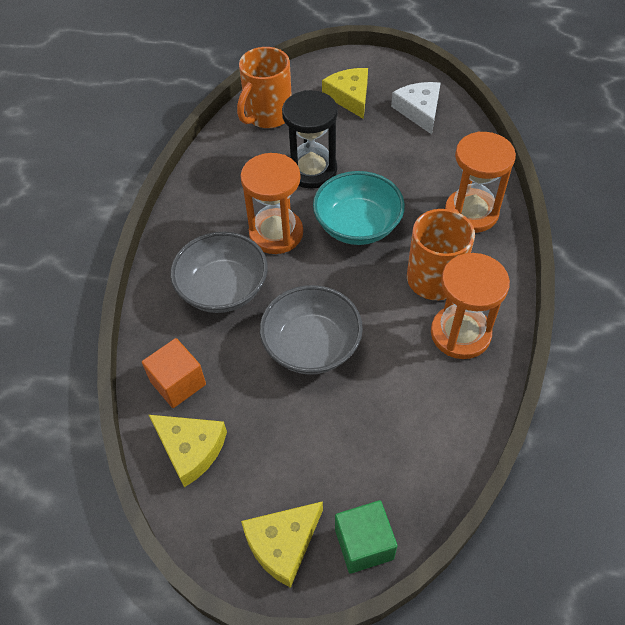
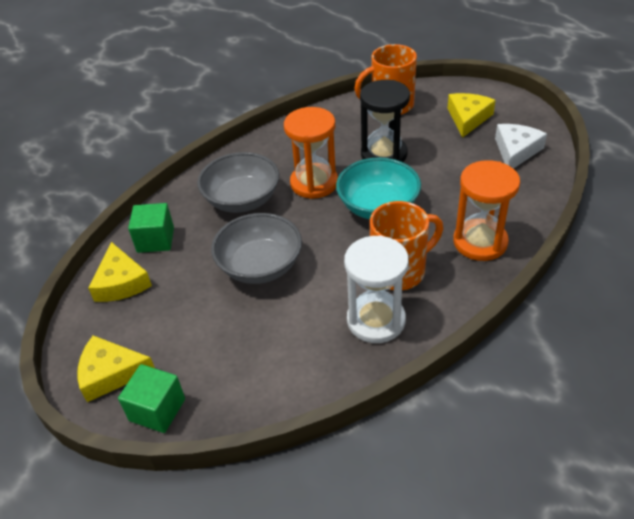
camera: 40 degrees right, 10 degrees down
orange cube [142,338,206,408] -> green cube [128,203,174,253]
orange hourglass [431,253,510,359] -> white hourglass [344,235,409,343]

